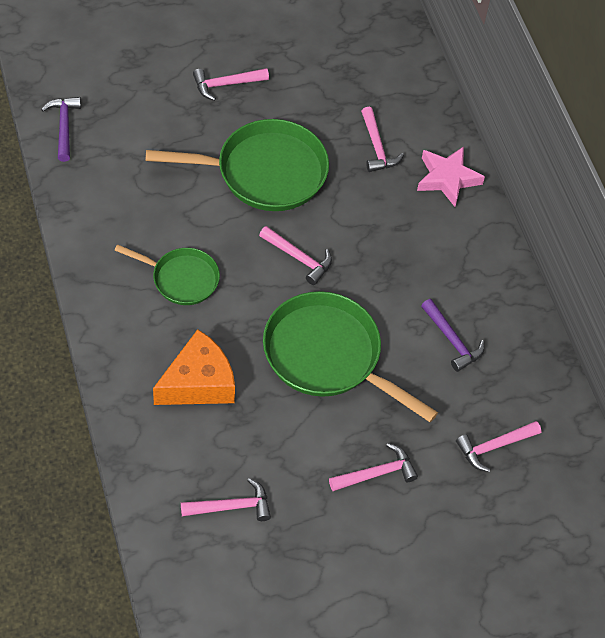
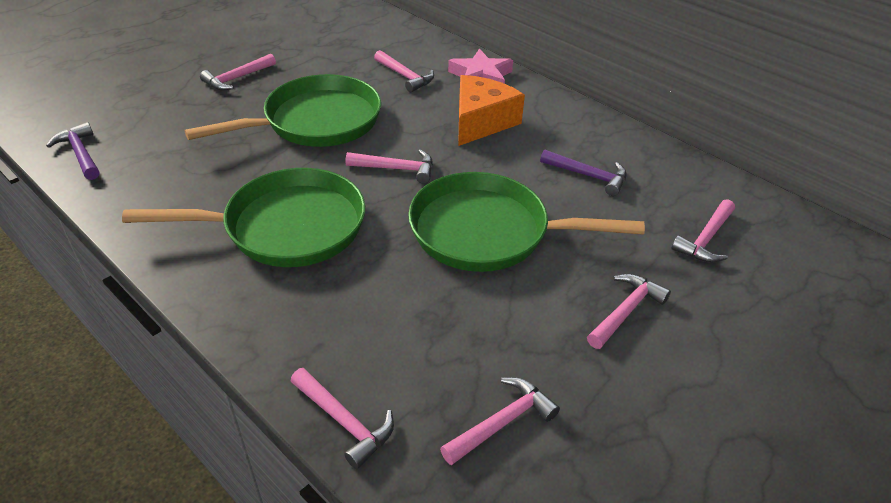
camera: 25 degrees left, 15 degrees down
green pan [114,244,220,305] -> green pan [122,168,365,267], size x1.74
orange cheese [153,329,235,405] -> orange cheese moved to [458,75,525,146]
none -> pink hammer [291,368,394,469]

